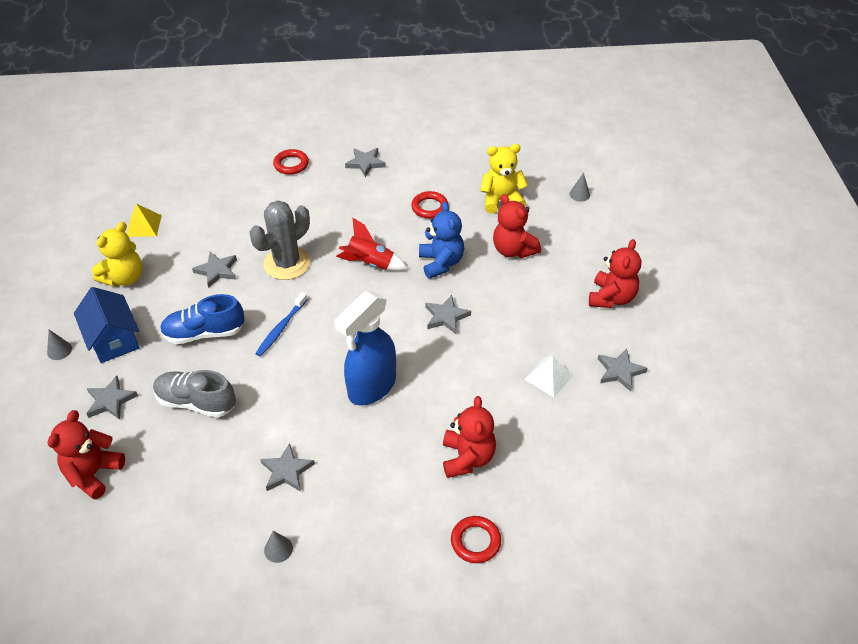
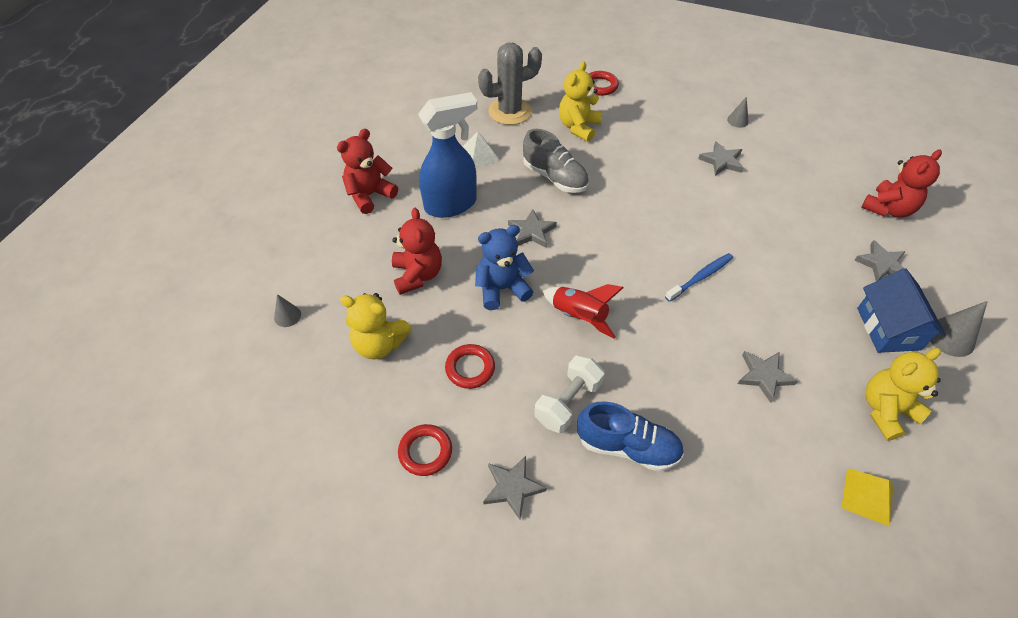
camera: 155 degrees left, 5 degrees up
grey cone [47,330,72,360] -> grey cone [930,301,988,357], size x1.65
grey shoe [153,370,236,418] -> grey shoe moved to [523,129,589,193]
blue shoe [160,294,245,344] -> blue shoe moved to [577,401,684,472]
grey cactus [250,201,310,280] -> grey cactus moved to [478,43,542,125]
red ring [273,149,309,175] -> red ring moved to [398,424,452,476]
blue spray bottle [334,291,396,406] -> blue spray bottle moved to [418,92,477,218]
blue teddy bear [419,202,464,279] -> blue teddy bear turned 60 degrees clockwise [475,225,534,310]
red teddy bear [443,396,496,478] -> yellow teddy bear [559,61,603,142]
grey star [598,348,648,392] -> none
none -> white dumbbell [535,355,605,433]

